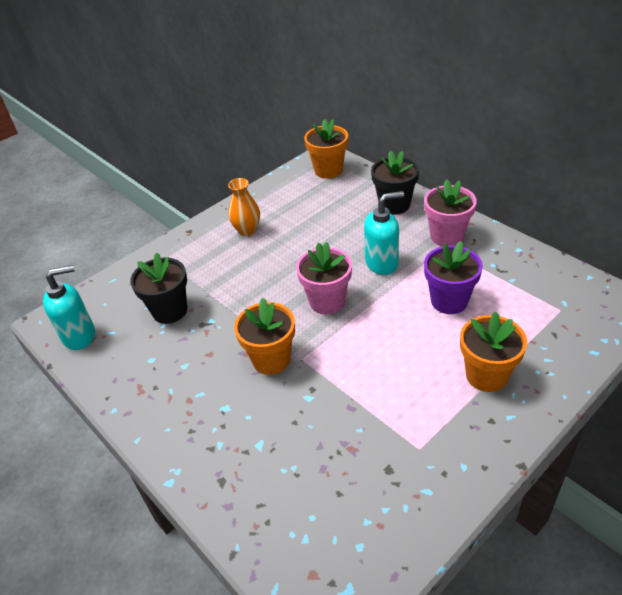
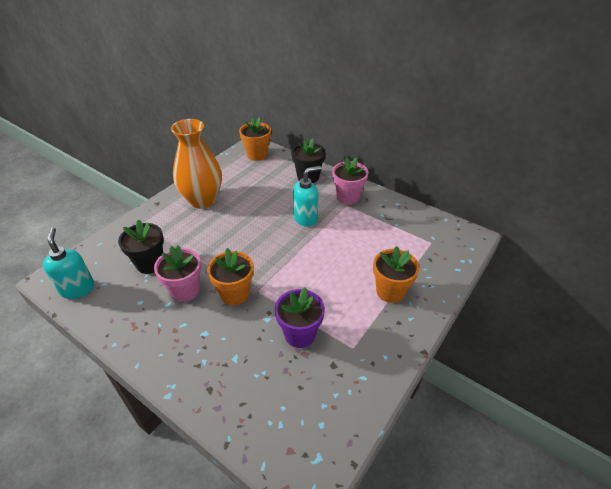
camera: 15 degrees left, 0 degrees up
turquoise soap dispenser [43,265,95,350] -> turquoise soap dispenser turned 75 degrees counterclockwise [43,228,94,299]
orange vase [228,178,260,236] -> orange vase [171,119,222,208], size x1.96
pink flower pot [296,242,352,315] -> pink flower pot moved to [154,245,201,302]
purple flower pot [424,241,483,314] -> purple flower pot moved to [275,287,325,348]

